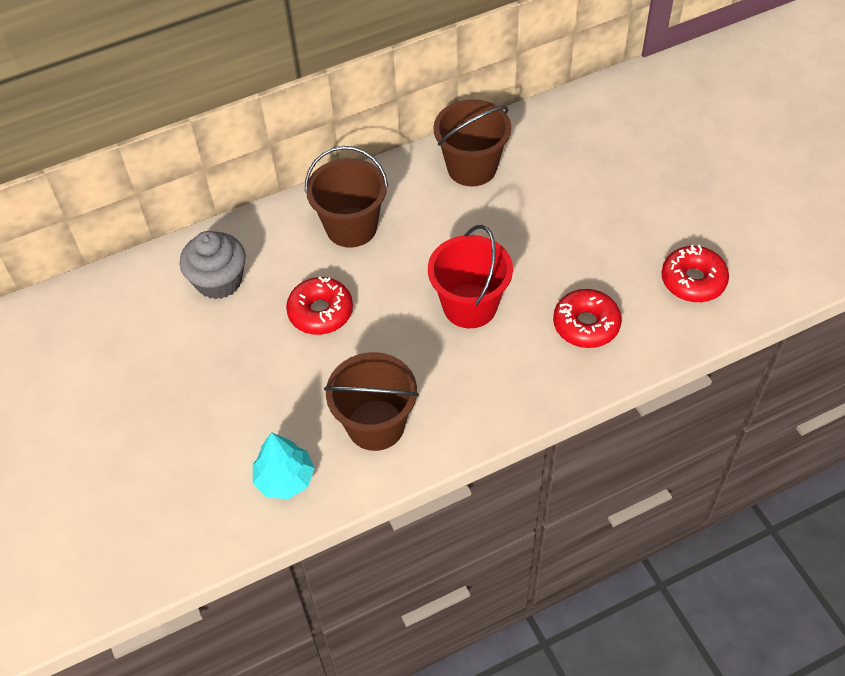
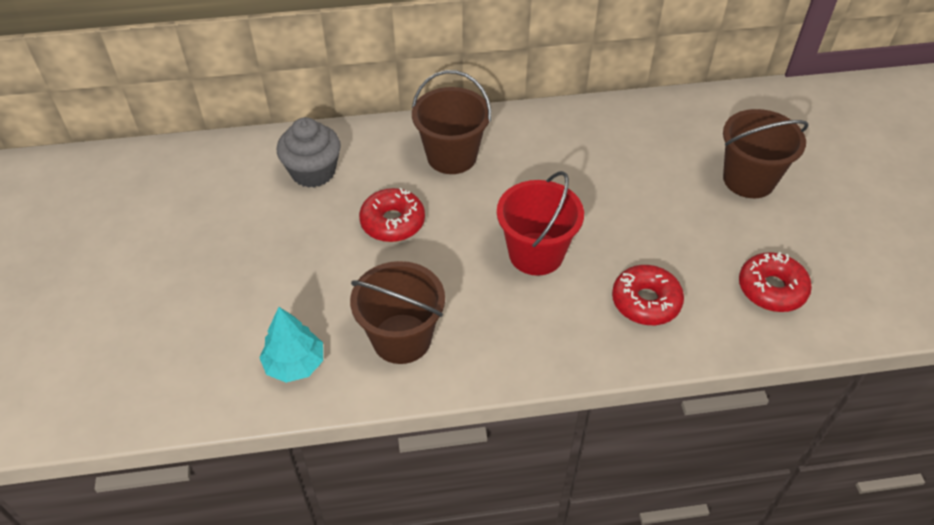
camera: 15 degrees right, 5 degrees down
brown bucket [433,99,511,186] -> brown bucket moved to [723,109,809,198]

